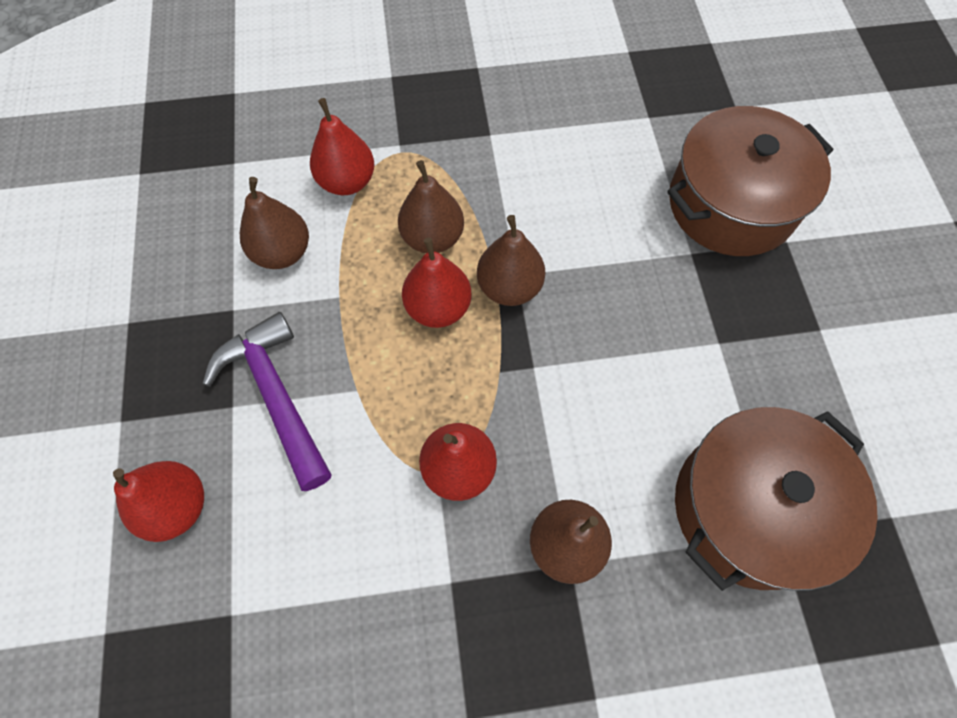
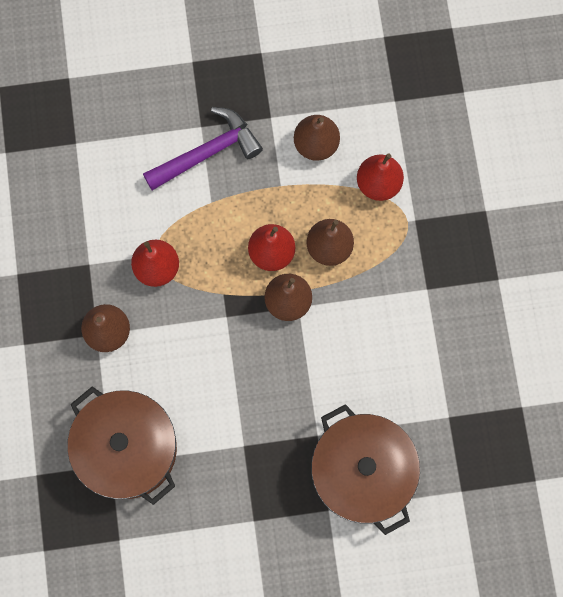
camera: 90 degrees right, 10 degrees up
red pear [113,461,204,542] -> none

